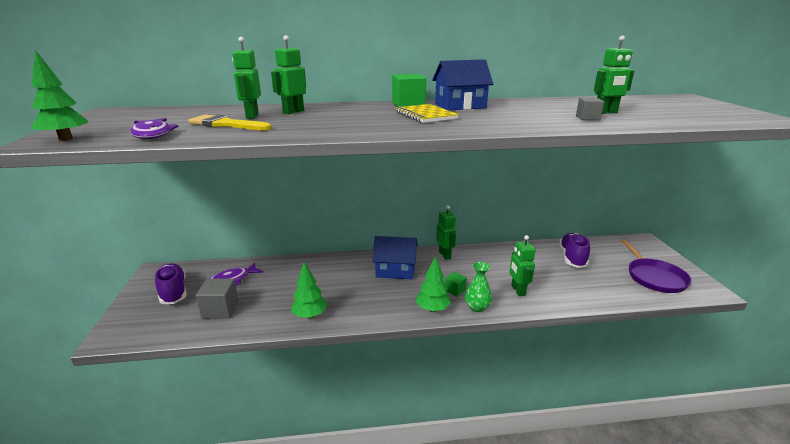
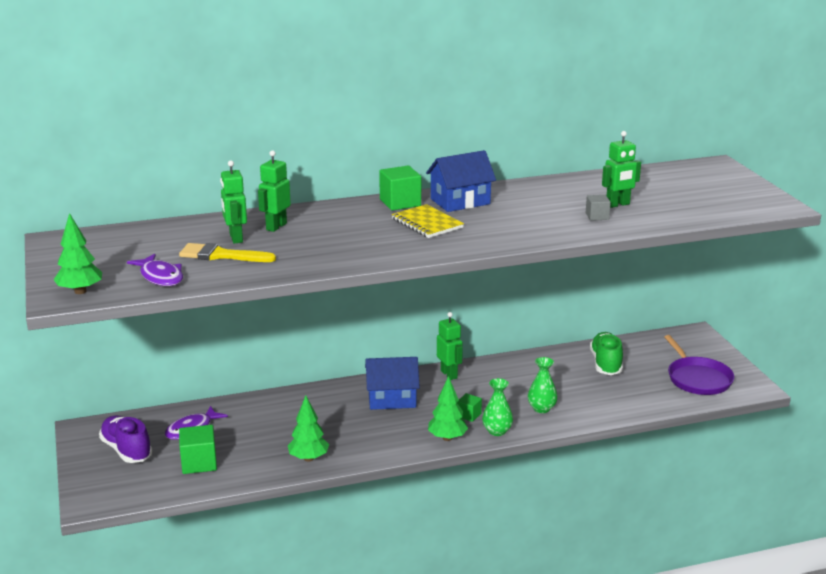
camera: 10 degrees left, 0 degrees up
grey cube [196,278,239,318] -> green cube [179,425,217,474]
green robot [509,235,535,296] -> green vase [528,357,558,413]
purple shoe [559,233,590,268] -> green shoe [590,332,623,375]

